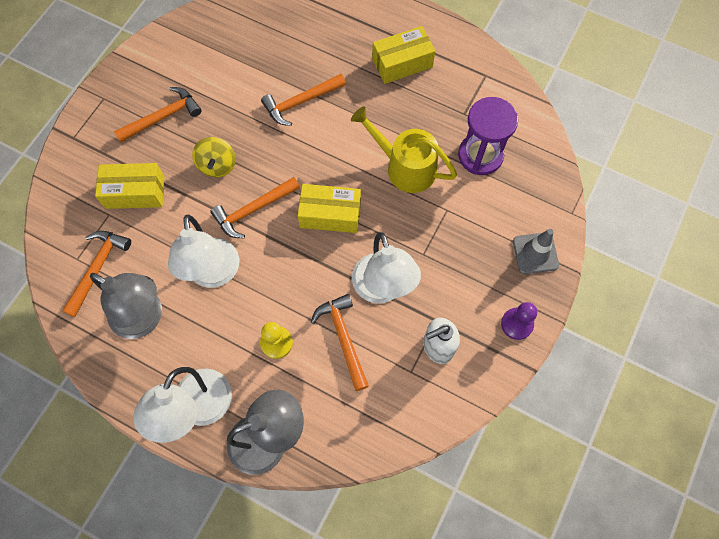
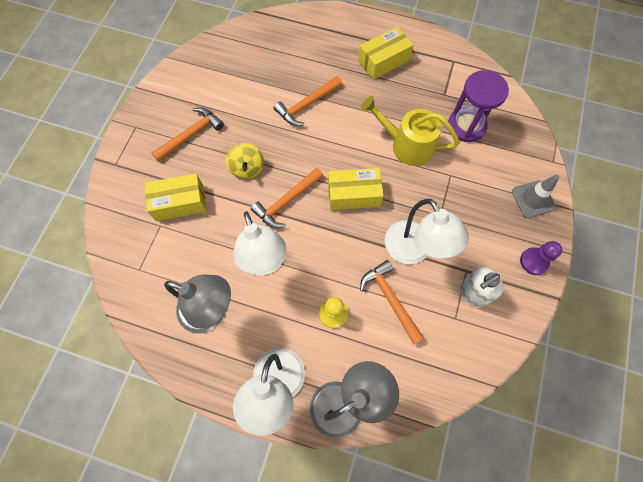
camera: 10 degrees left, 0 degrees up
orange hammer [62,231,131,317] -> none

